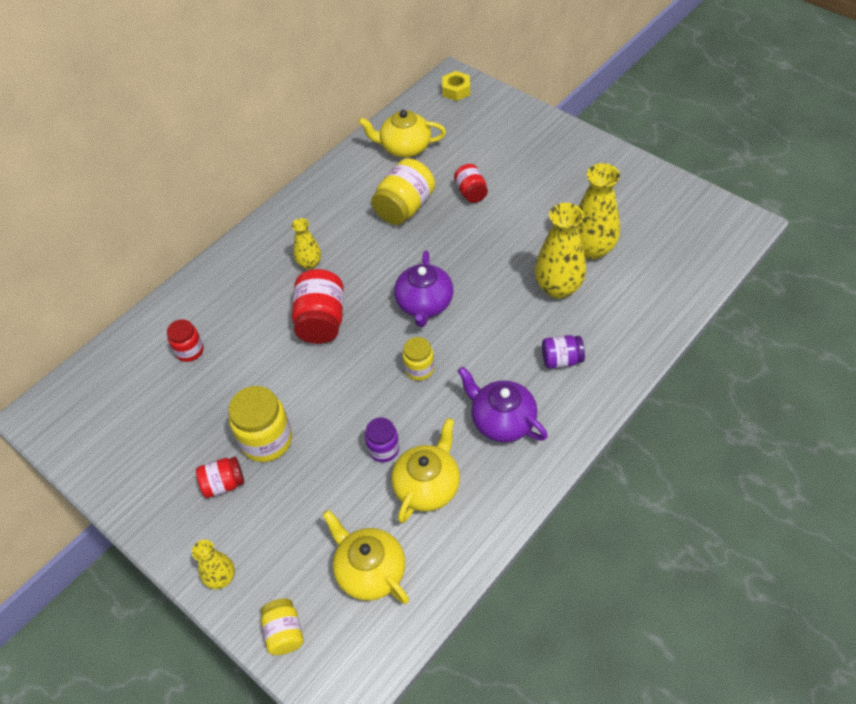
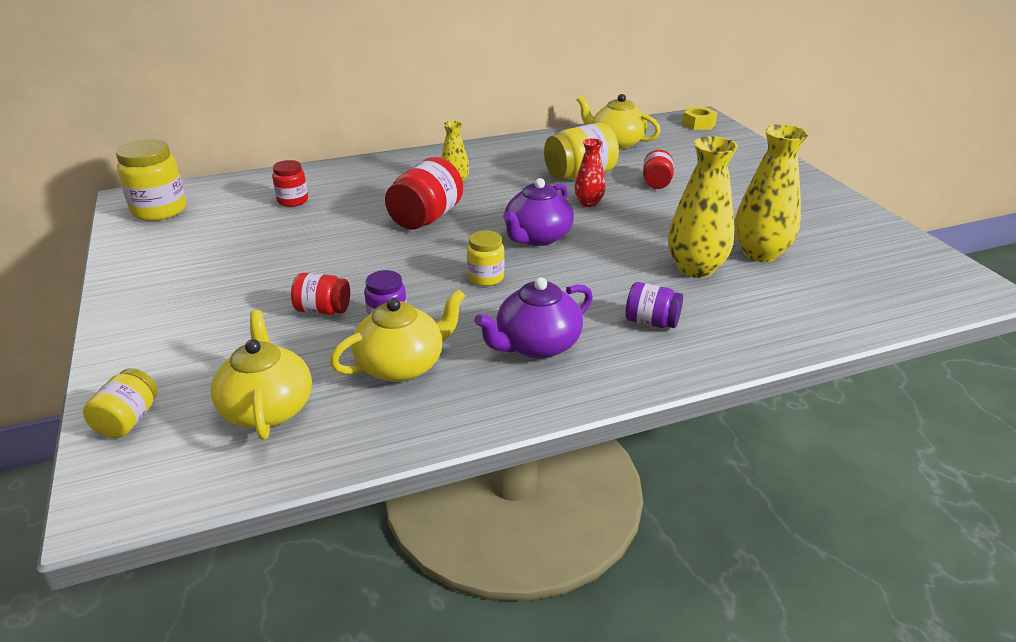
camera: 25 degrees right, 20 degrees down
yellow vase [192,540,235,589] -> none
red jar [196,457,244,498] -> red jar moved to [291,273,350,315]
yellow jar [228,386,292,462] -> yellow jar moved to [116,139,187,221]
purple teapot [457,367,548,442] -> purple teapot turned 105 degrees counterclockwise [474,277,593,359]
none -> red vase [574,138,606,207]

